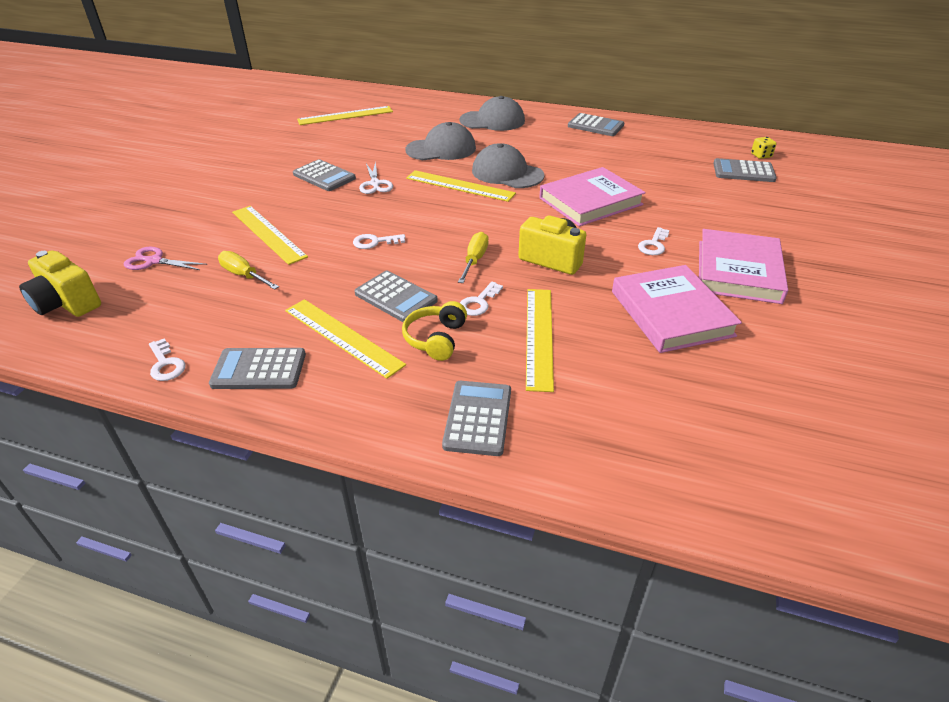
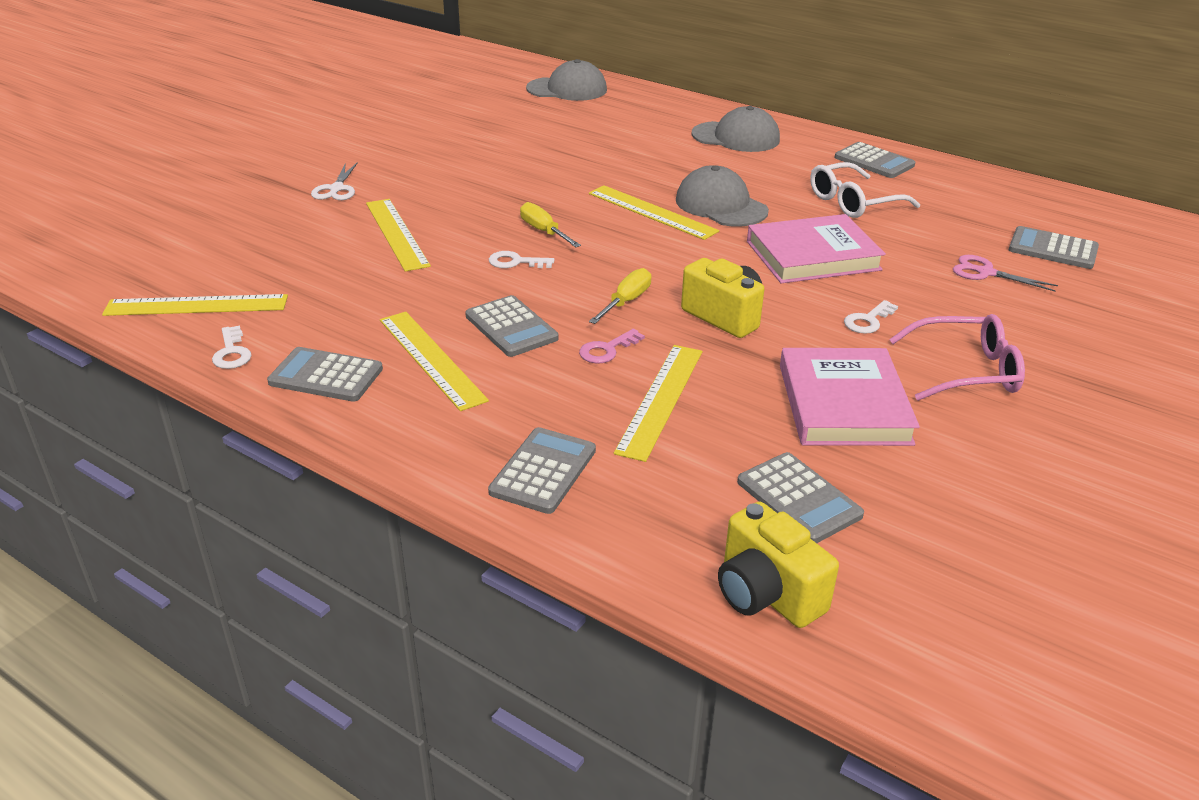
camera: 15 degrees right, 5 degrees down
yellow camera [19,250,101,317] -> yellow camera moved to [718,502,839,628]
pink scissors [124,247,207,270] -> pink scissors moved to [953,255,1058,291]
yellow screwdriver [218,251,279,290] -> yellow screwdriver moved to [520,202,581,247]
grey calculator [293,159,356,191] -> grey calculator moved to [737,452,864,543]
yellow ruler [297,106,393,125] -> yellow ruler moved to [102,294,288,316]
white scissors [359,161,393,194] -> white scissors moved to [311,162,358,200]
yellow headphones [402,301,467,361] -> none
grey cap [405,122,476,160] -> grey cap moved to [526,59,607,101]
white key [460,282,503,316] -> pink key [579,329,645,364]
pink book [699,229,788,304] -> pink glasses [889,314,1025,401]
yellow dice [751,137,777,159] -> none
none -> white glasses [810,162,920,218]

